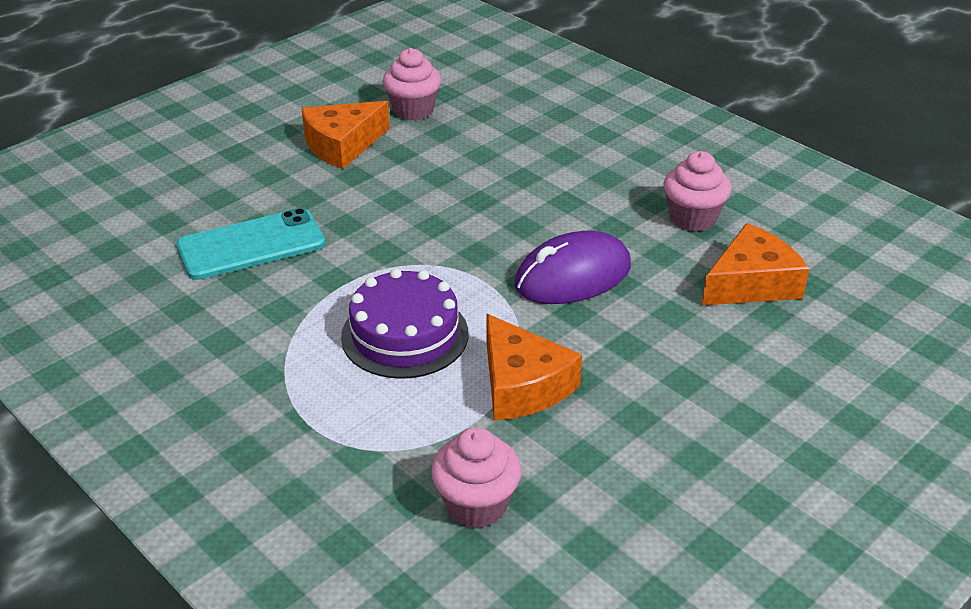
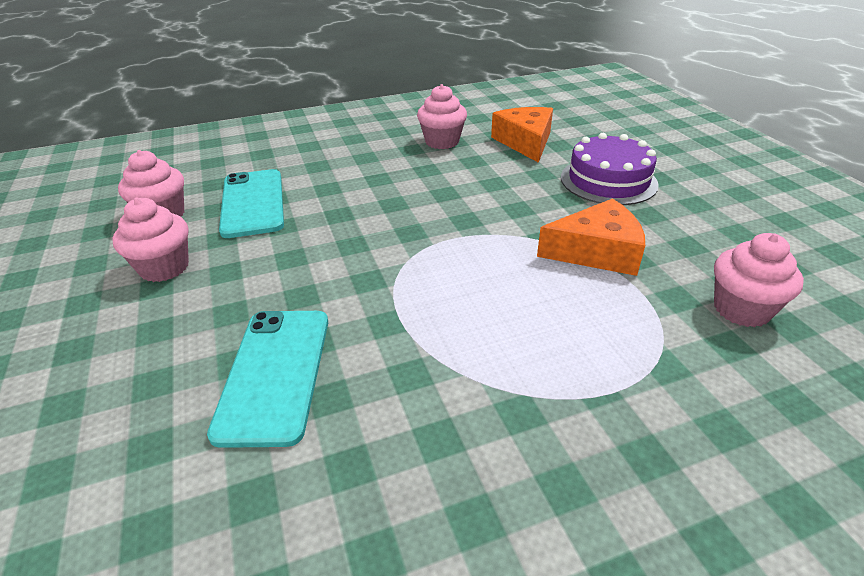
camera: 65 degrees left, 0 degrees up
orange cheese [301,101,390,169] -> pink cupcake [112,198,189,282]
purple cake [341,269,469,379] -> purple cake moved to [561,133,659,205]
purple mouse [515,231,631,304] -> none
none -> turquoise phone [219,169,284,238]

